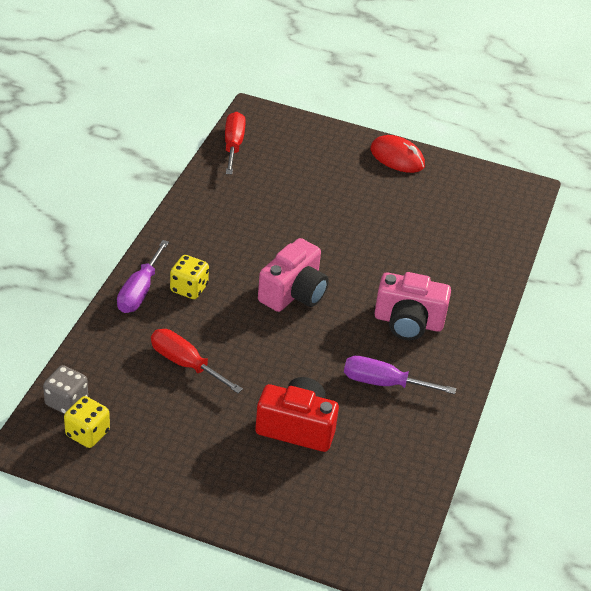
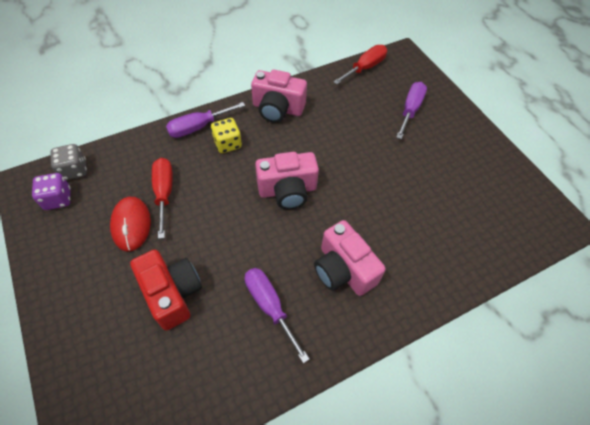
camera: 45 degrees right, 15 degrees up
yellow dice [64,396,110,448] -> purple dice [32,173,71,210]
red mouse [370,135,425,173] -> red mouse moved to [110,197,151,251]
none -> pink camera [251,70,307,123]
none -> purple screwdriver [396,82,427,139]

